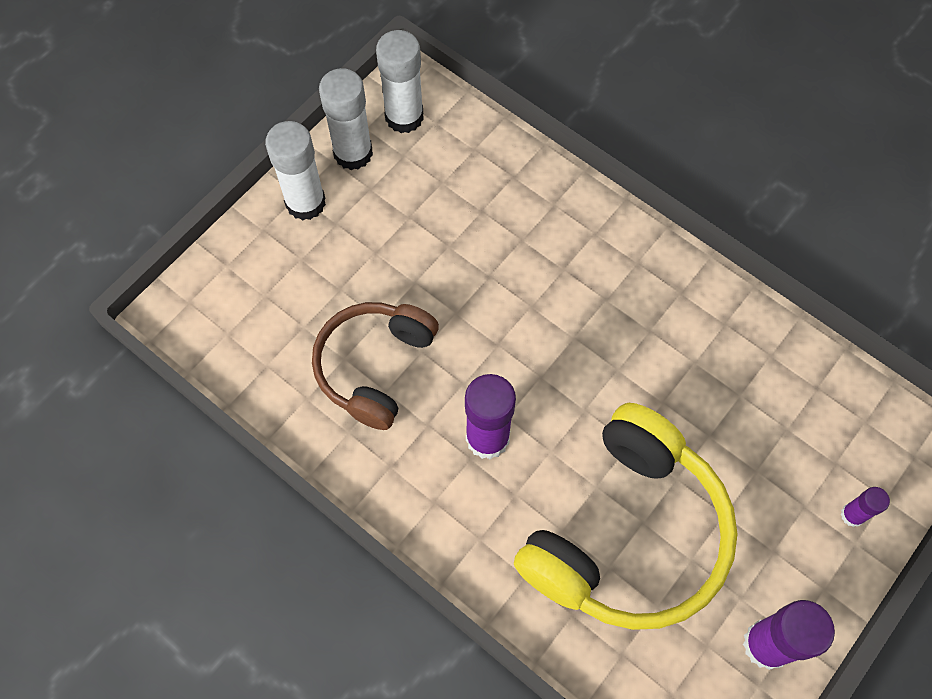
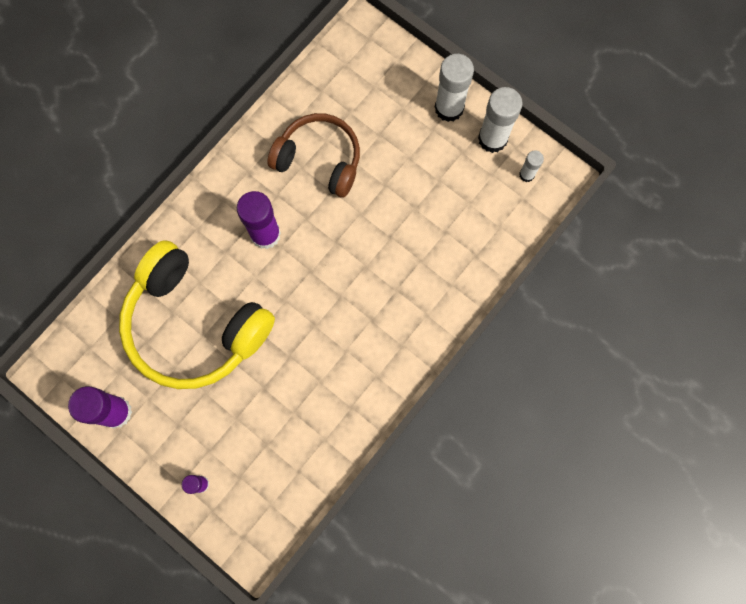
camera: 90 degrees right, 10 degrees up
white glue stick [376,30,424,133] -> white glue stick [519,151,544,182], size x0.52

